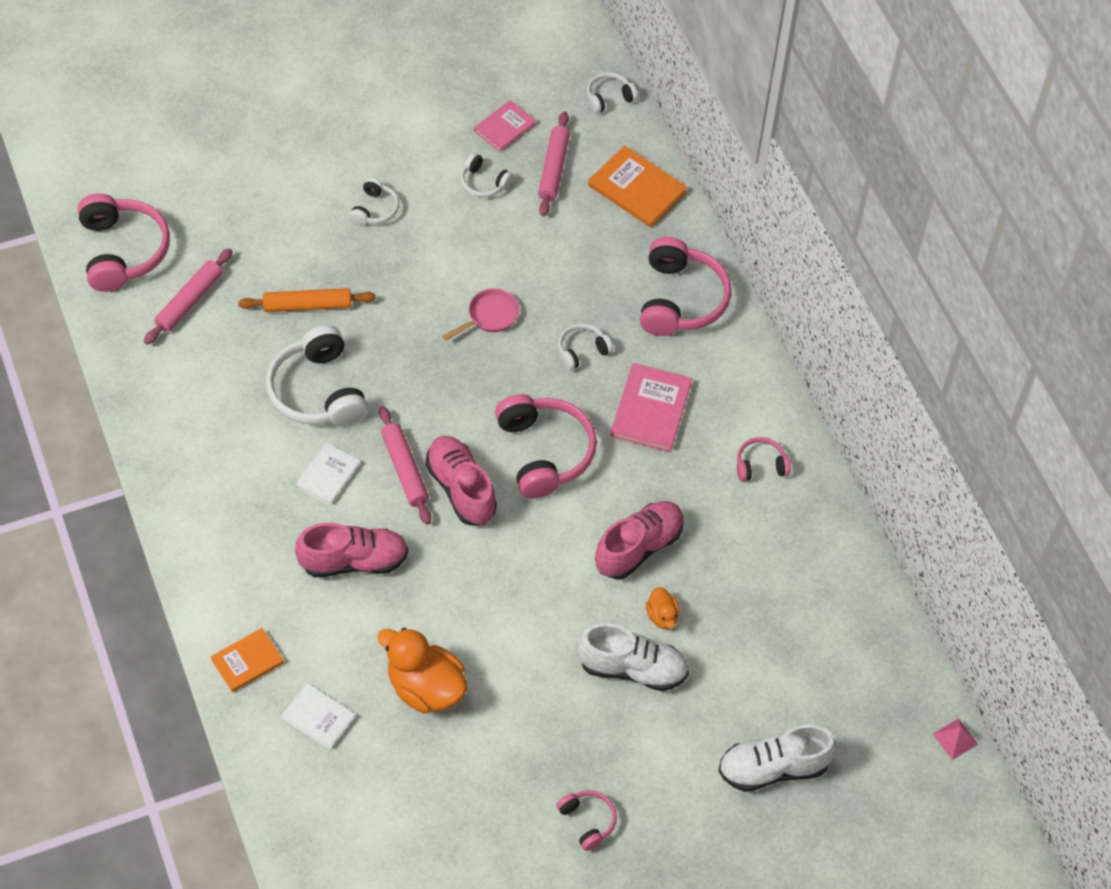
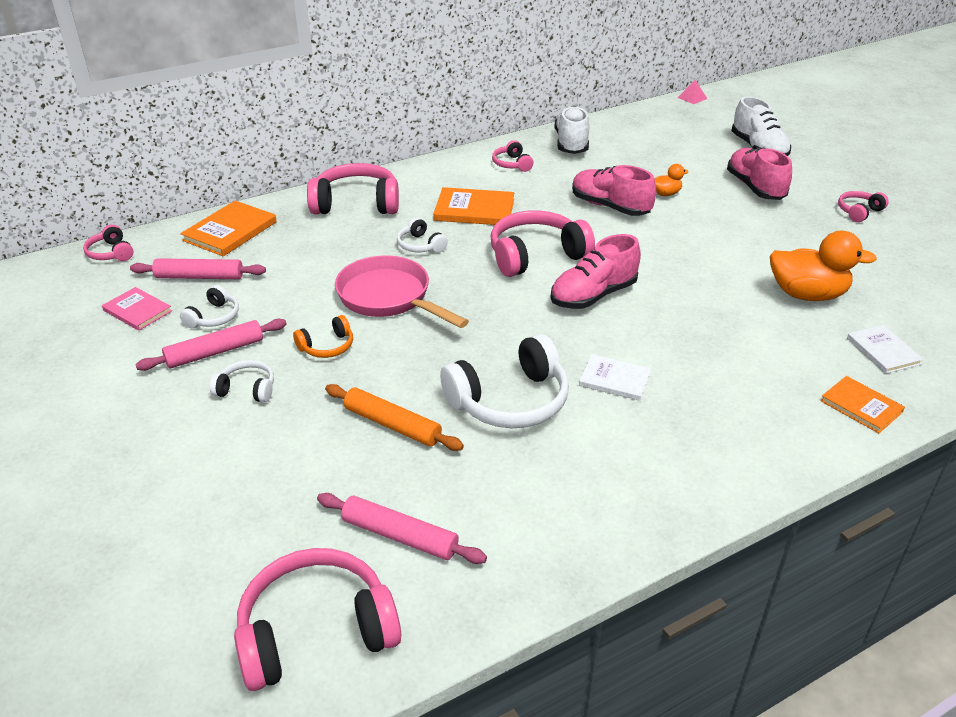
camera: 95 degrees left, 20 degrees down
orange rolling pin [238,288,376,312] -> orange rolling pin turned 45 degrees counterclockwise [325,384,464,451]
white book [281,683,356,750] -> white book turned 45 degrees counterclockwise [847,325,924,374]
pink shoe [295,523,408,577] -> pink shoe moved to [727,148,792,200]
orange duck [377,628,467,713] -> orange duck turned 105 degrees counterclockwise [770,231,877,301]
pink rolling pin [379,406,431,525] -> pink rolling pin moved to [135,319,287,371]
pink pan [442,288,519,341] -> pink pan [335,255,469,328], size x1.82
white shoe [577,623,689,691] -> white shoe moved to [554,106,589,154]
white headphones [587,73,638,114] -> pink headphones [83,225,133,261]
pink book [610,363,692,452] -> orange book [434,187,514,225]
none -> orange headphones [293,315,353,358]

